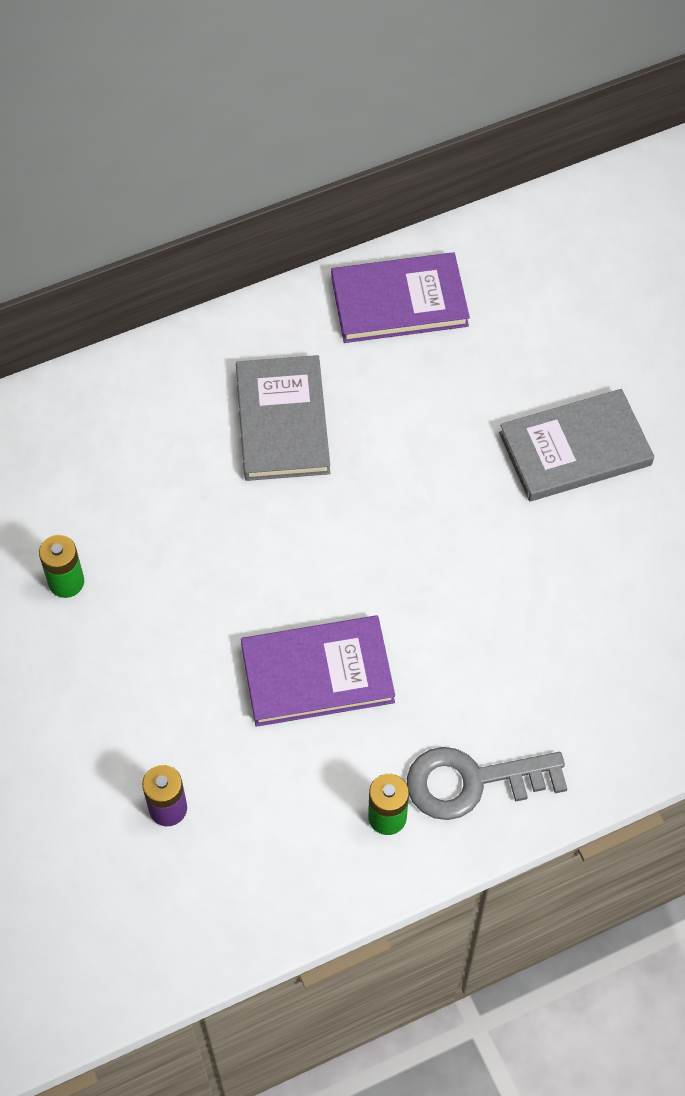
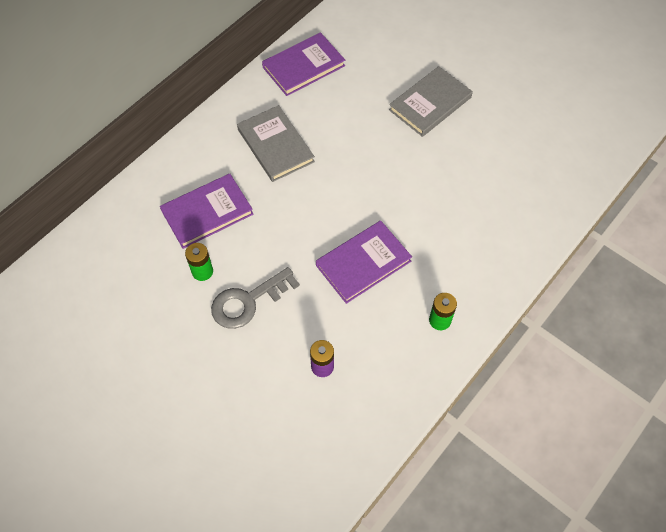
camera: 25 degrees left, 0 degrees up
grey key [407,747,567,820] -> grey key moved to [211,267,300,329]
none -> purple book [160,173,253,249]

